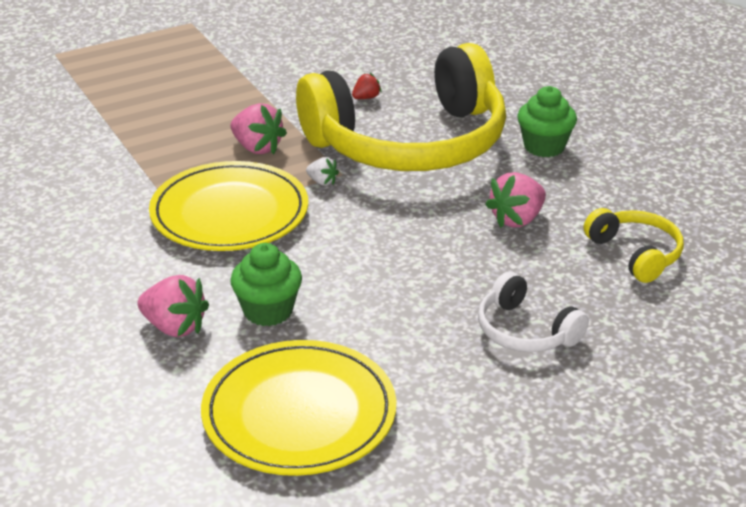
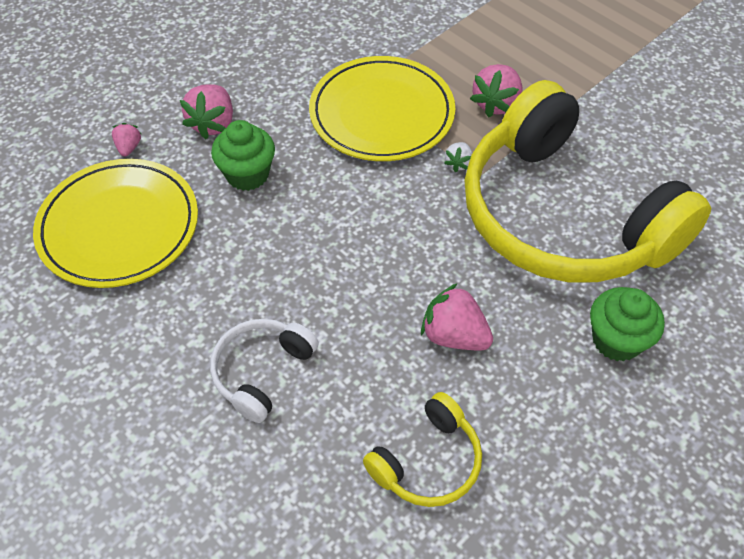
camera: 75 degrees right, 20 degrees up
red strawberry [352,73,382,99] -> none
none -> pink strawberry [112,123,141,157]

